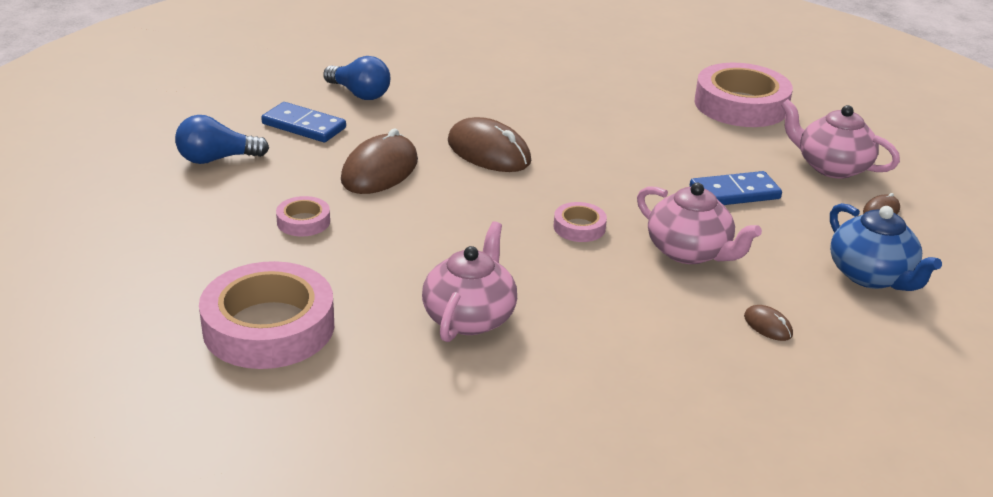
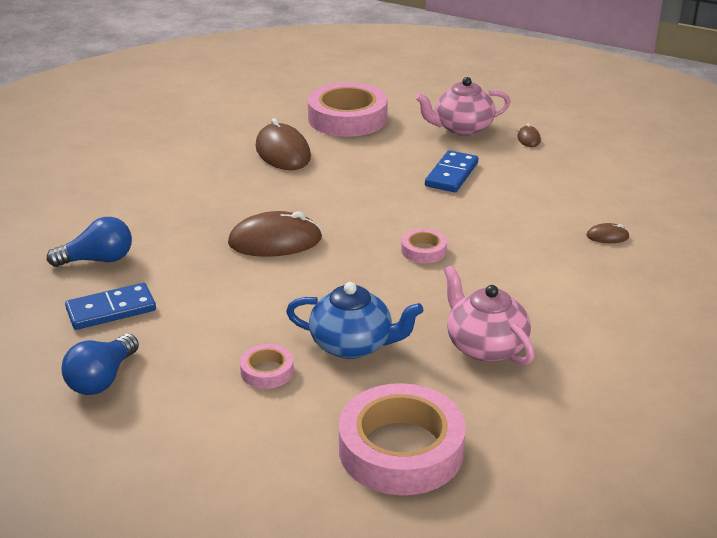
camera: 50 degrees left, 0 degrees up
brown mouse [341,128,418,194] -> brown mouse moved to [255,118,311,170]
pink teapot [637,183,762,264] -> none
blue teapot [830,203,942,291] -> blue teapot moved to [286,282,424,359]

